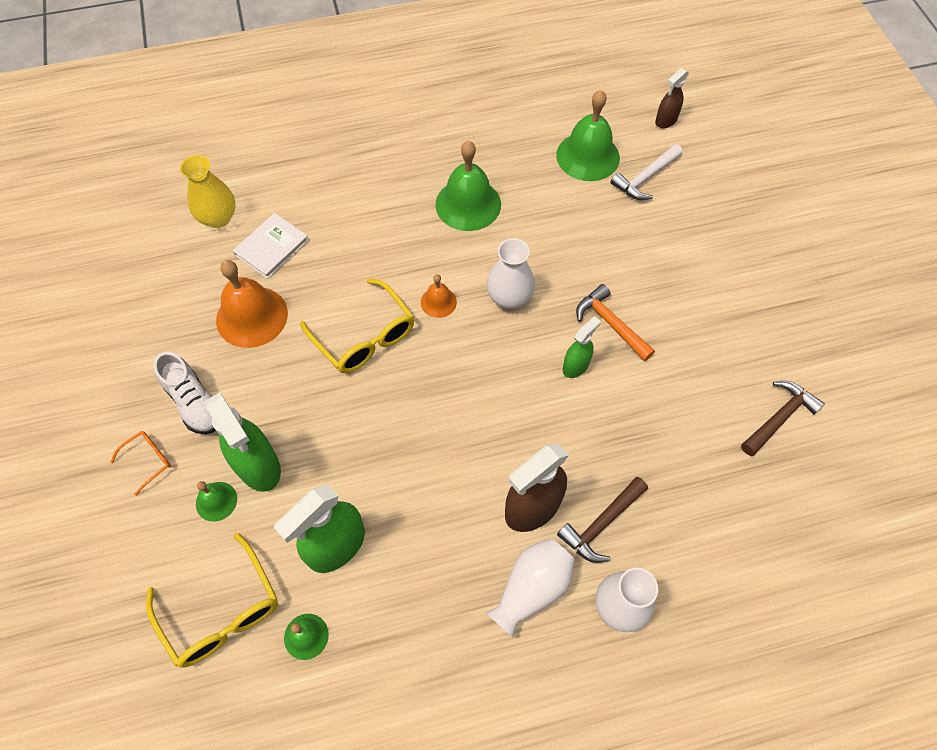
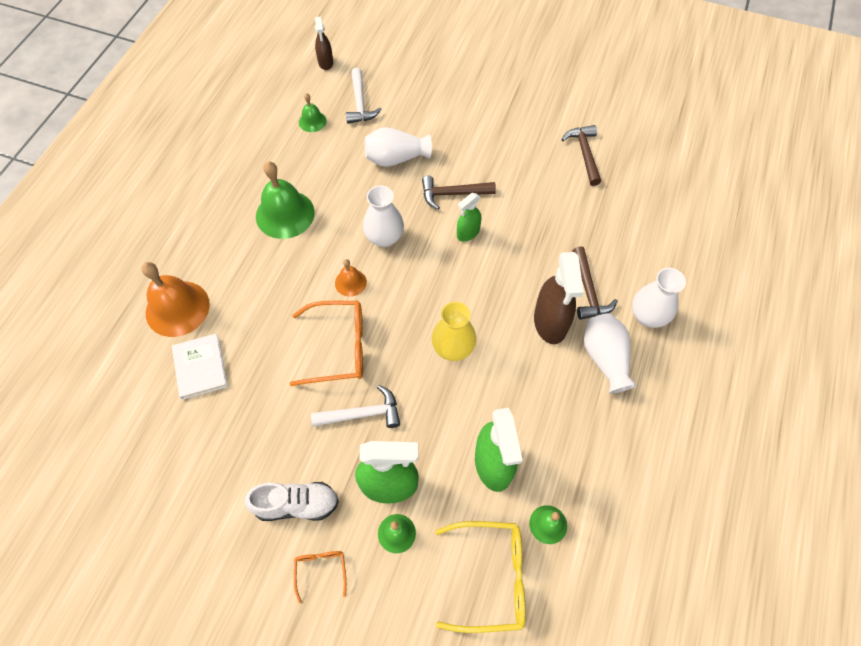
camera: 55 degrees left, 0 degrees up
yellow vase [180,155,236,228] -> yellow vase moved to [432,302,476,361]
orange bell [216,260,288,348] -> orange bell moved to [142,262,210,337]
yellow glasses [300,279,414,373] -> orange glasses [290,301,363,386]
green bell [556,90,620,181] -> green bell [299,93,327,132], size x0.51
green spray bottle [563,316,600,378] -> green spray bottle turned 120 degrees counterclockwise [457,193,481,242]
orange hammer [576,284,655,361] -> brown hammer [422,176,496,210]
none -> white hammer [311,385,400,428]
none -> white vase [365,127,432,167]

